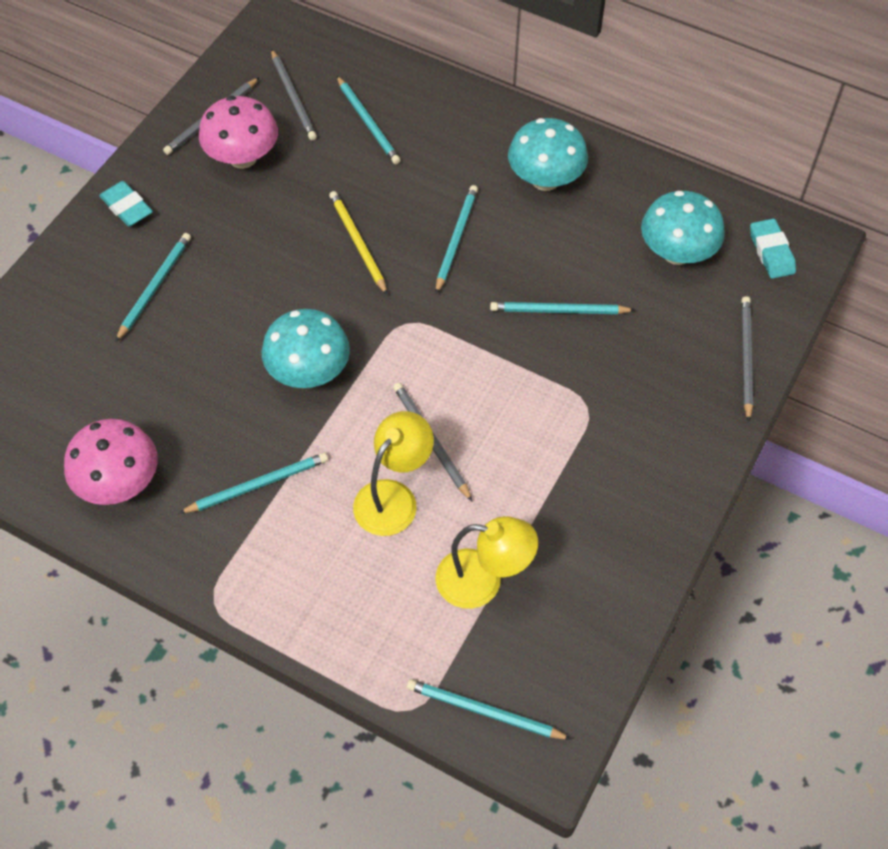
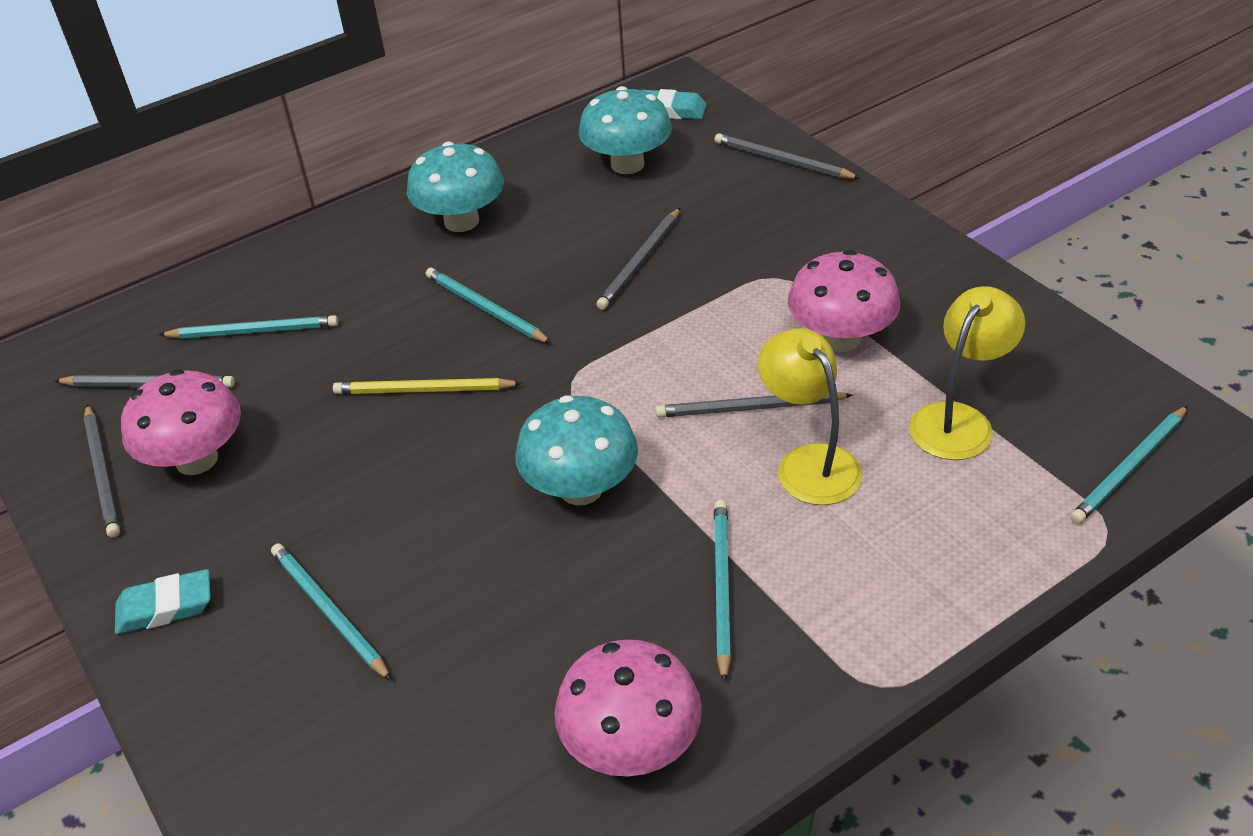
camera: 60 degrees left, 15 degrees down
turquoise pencil [490,302,635,314] -> grey pencil [596,208,680,310]
none -> pink mushroom [788,250,900,352]

